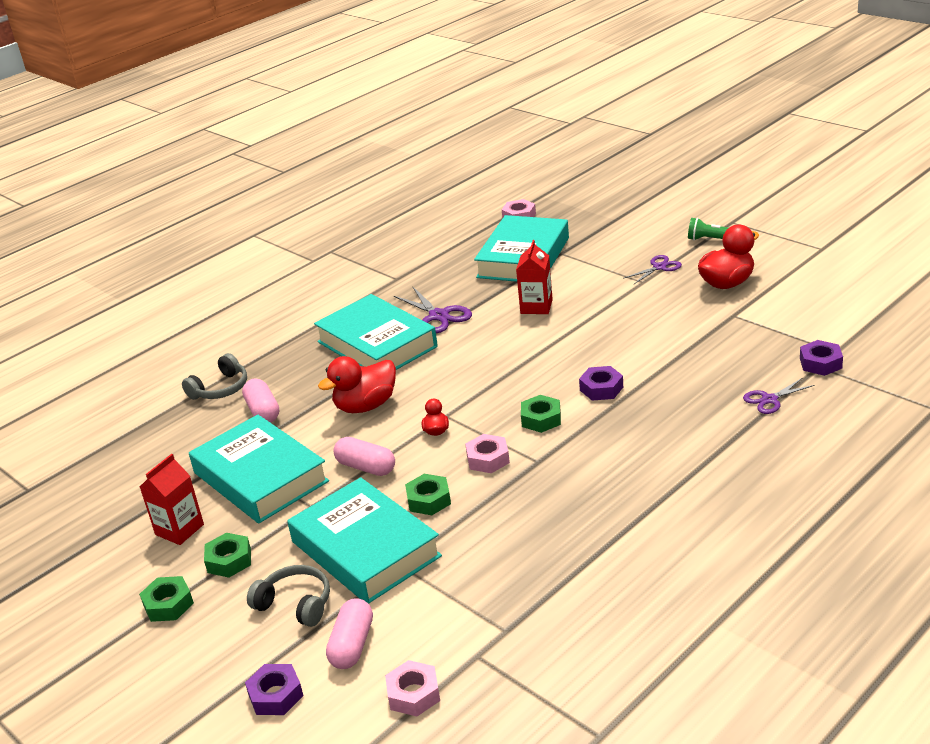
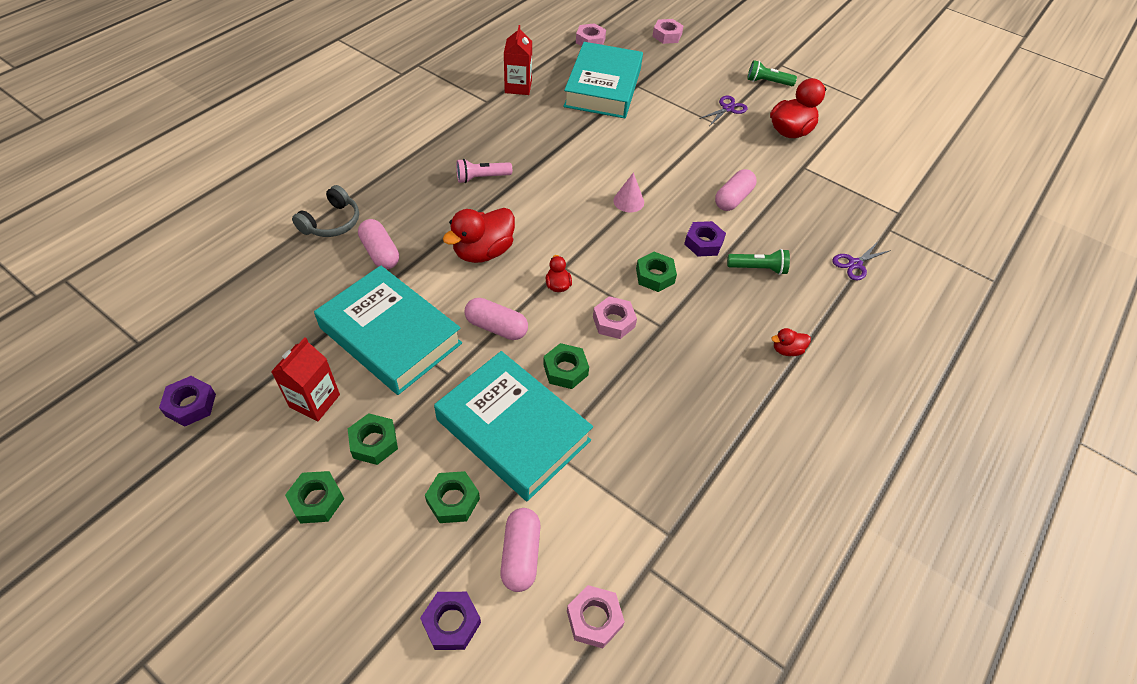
camera: 15 degrees left, 20 degrees up
grey headphones [247,565,330,627] -> green nut [425,471,480,523]
turquoise book [314,294,438,370] -> pink flashlight [456,159,512,183]
purple scissors [394,286,472,333] -> none
red carton [516,240,553,314] -> red carton moved to [504,25,532,95]
purple nut [800,340,843,376] -> purple nut moved to [159,376,216,427]
none -> pink cone [613,172,644,212]
none -> pink nut [652,19,683,44]
none -> pink capsule [715,169,757,211]
none -> green flashlight [727,249,790,275]
none -> red duck [771,328,811,356]

